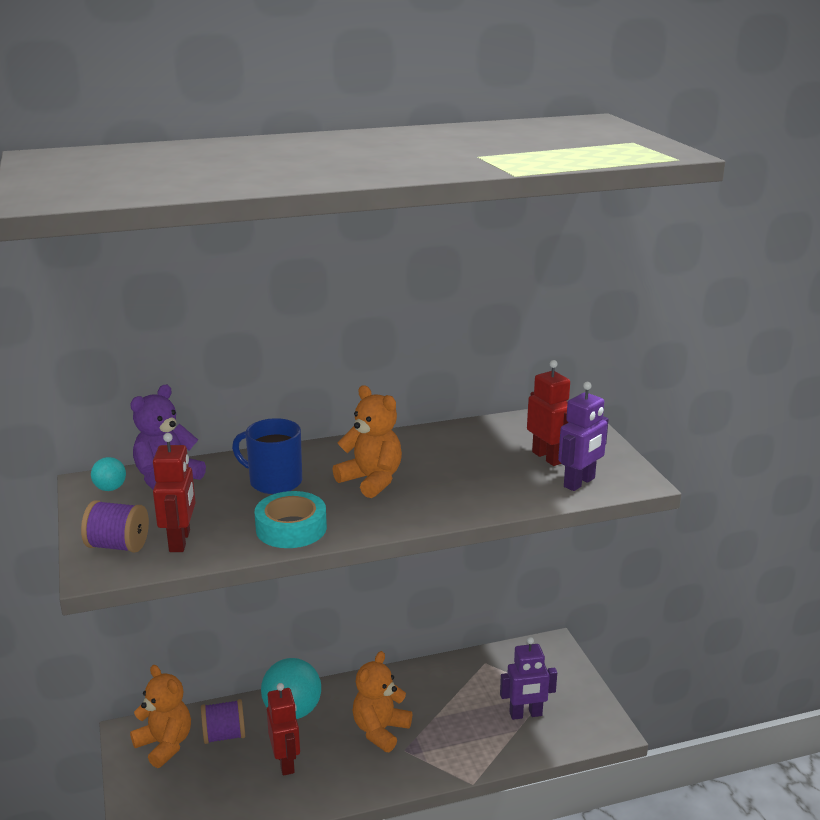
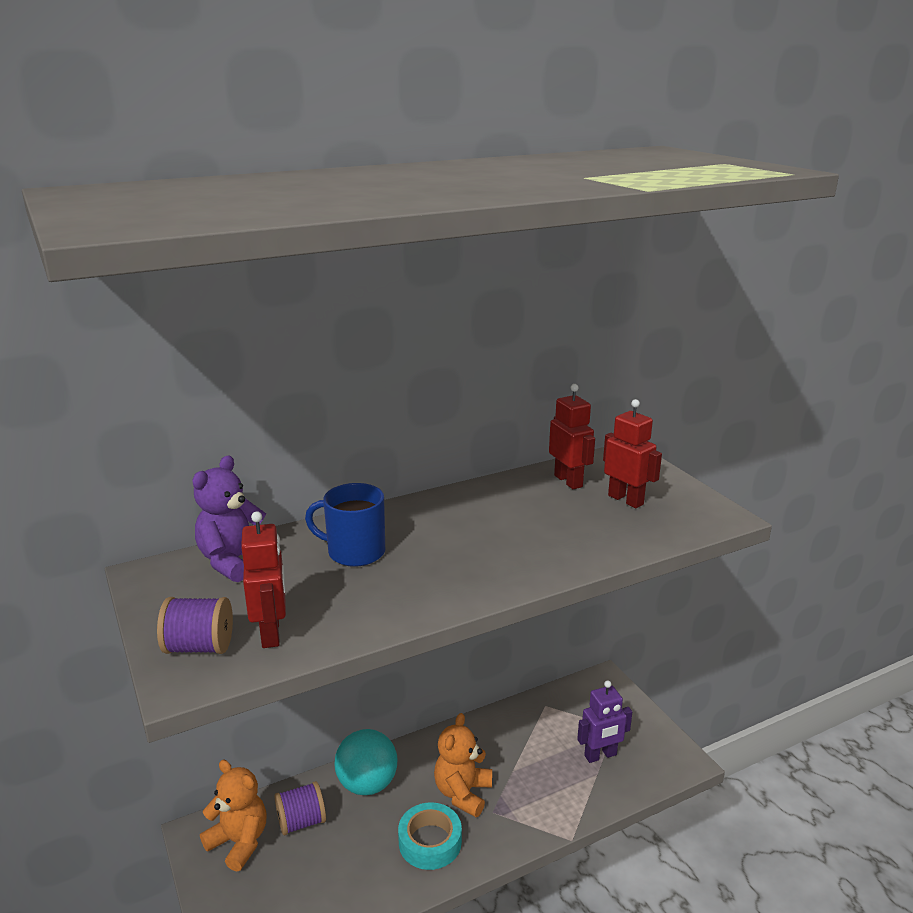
camera: 10 degrees left, 0 degrees up
turquoise ball [91,457,126,491] -> none
turquoise tape [254,491,327,548] -> turquoise tape moved to [398,802,462,870]
red robot [267,683,300,776] -> red robot moved to [549,384,595,489]
orange teddy bear [332,385,402,498] -> none
purple robot [558,382,609,491] -> none

